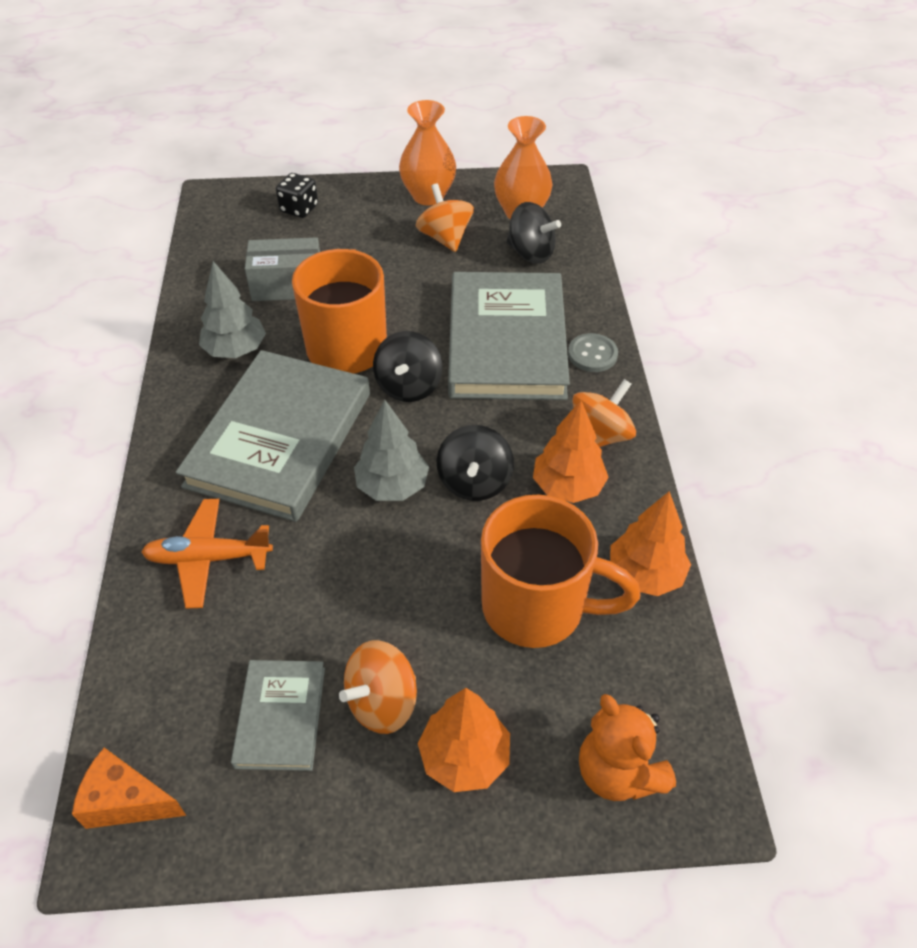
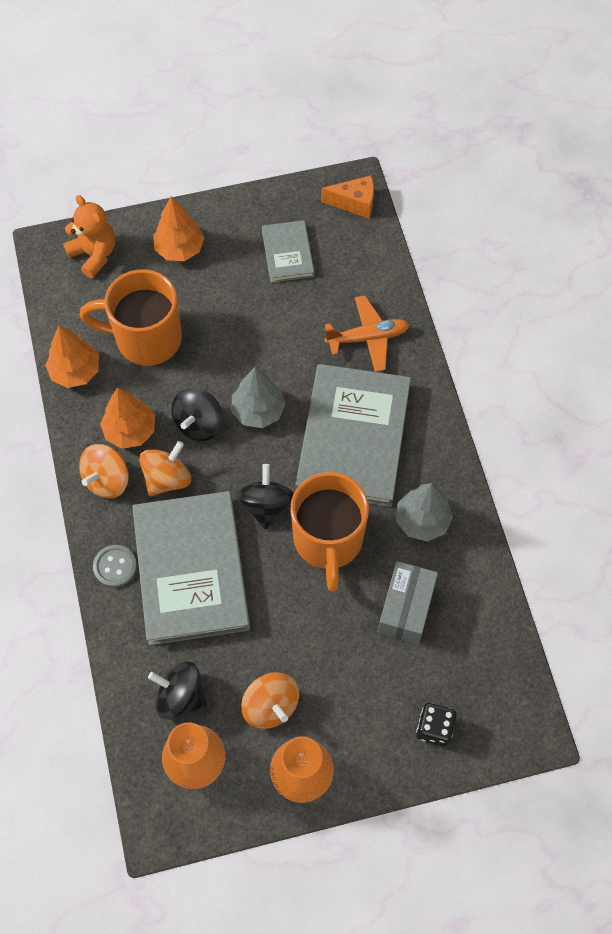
camera: 170 degrees right, 15 degrees up
grey box [245,237,320,301] -> grey box turned 60 degrees counterclockwise [378,561,438,644]
orange spinning top [339,640,417,734] -> orange spinning top moved to [139,441,191,496]
black spinning top [437,425,514,501] -> black spinning top turned 150 degrees counterclockwise [171,388,223,441]

